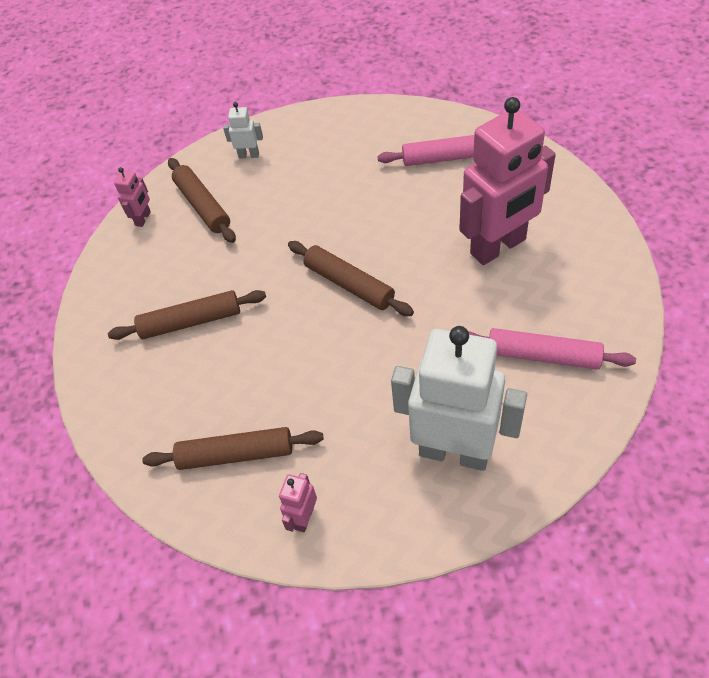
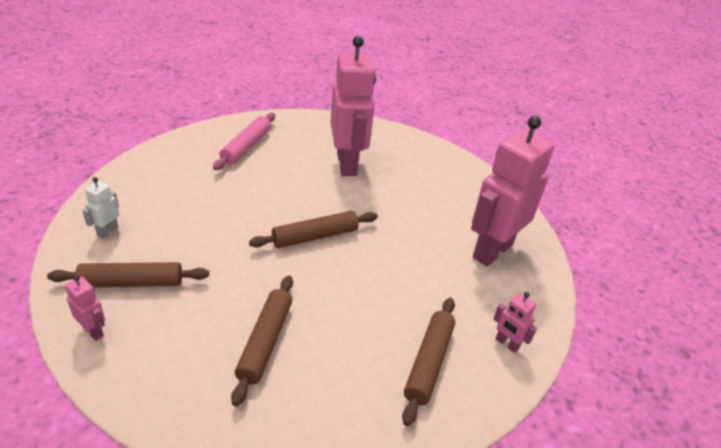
camera: 75 degrees left, 15 degrees down
white robot [391,326,527,471] -> pink robot [471,116,554,266]
pink rolling pin [468,328,636,370] -> none

